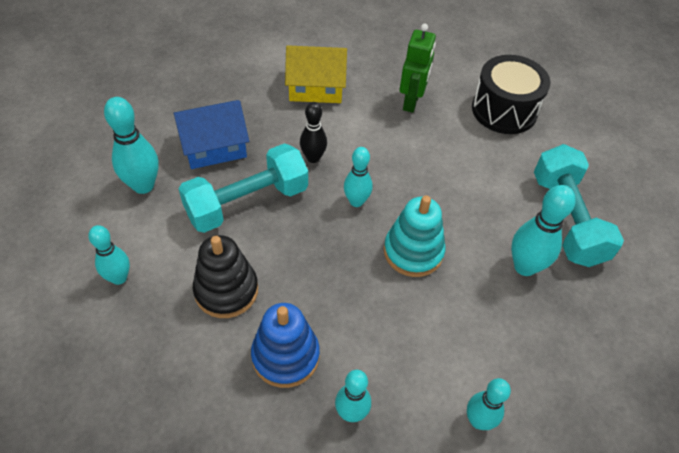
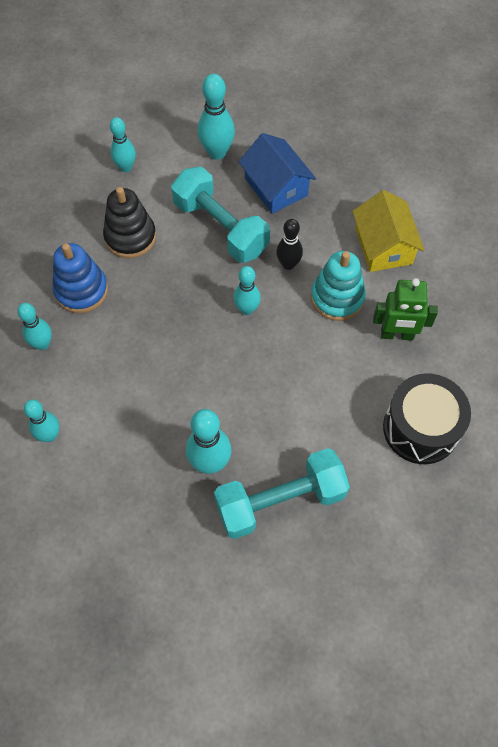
camera: 80 degrees right, 10 degrees up
turquoise stacking toy [384,195,445,277] -> turquoise stacking toy moved to [311,251,366,321]

